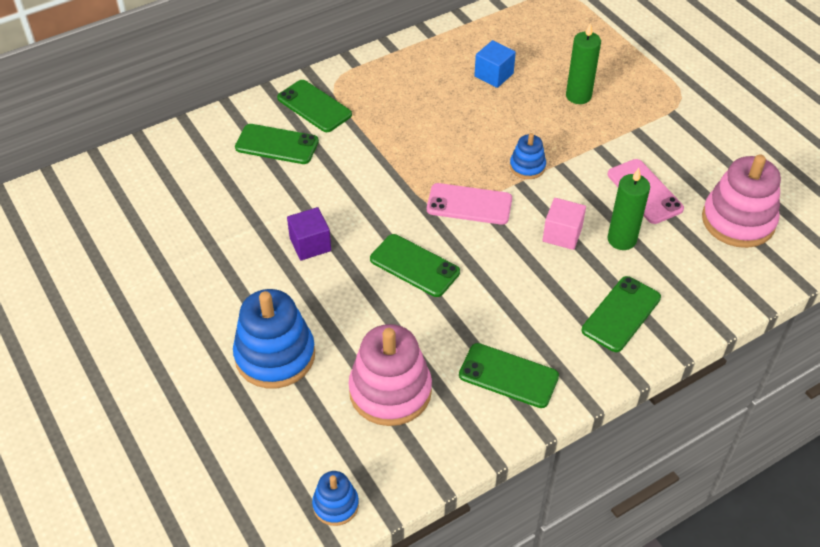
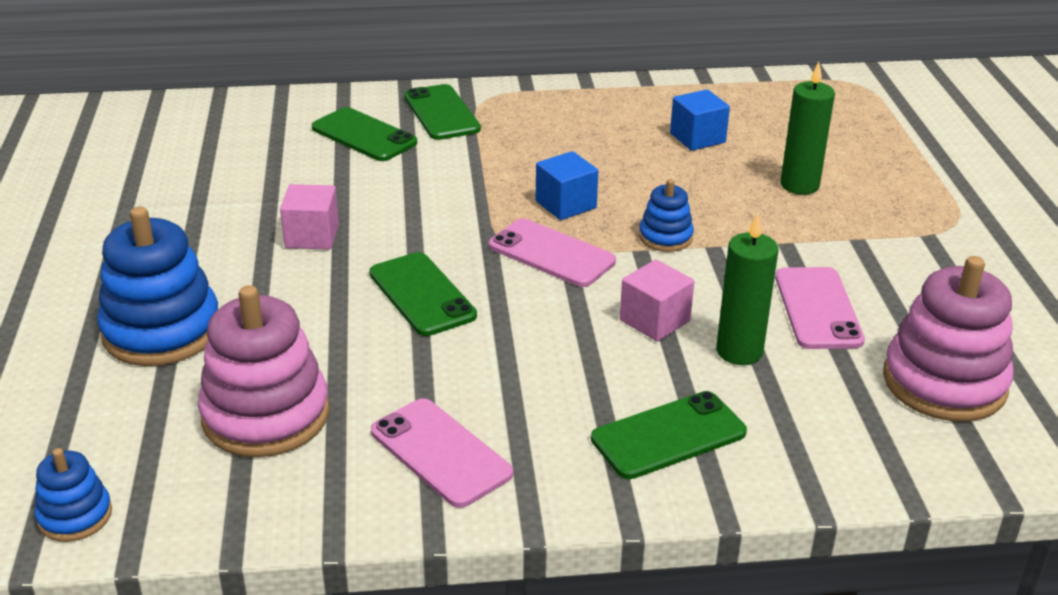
camera: 25 degrees right, 15 degrees down
purple cube [287,207,331,260] -> pink cube [280,184,339,250]
green phone [459,343,559,408] -> pink phone [371,398,513,508]
none -> blue cube [536,151,598,220]

